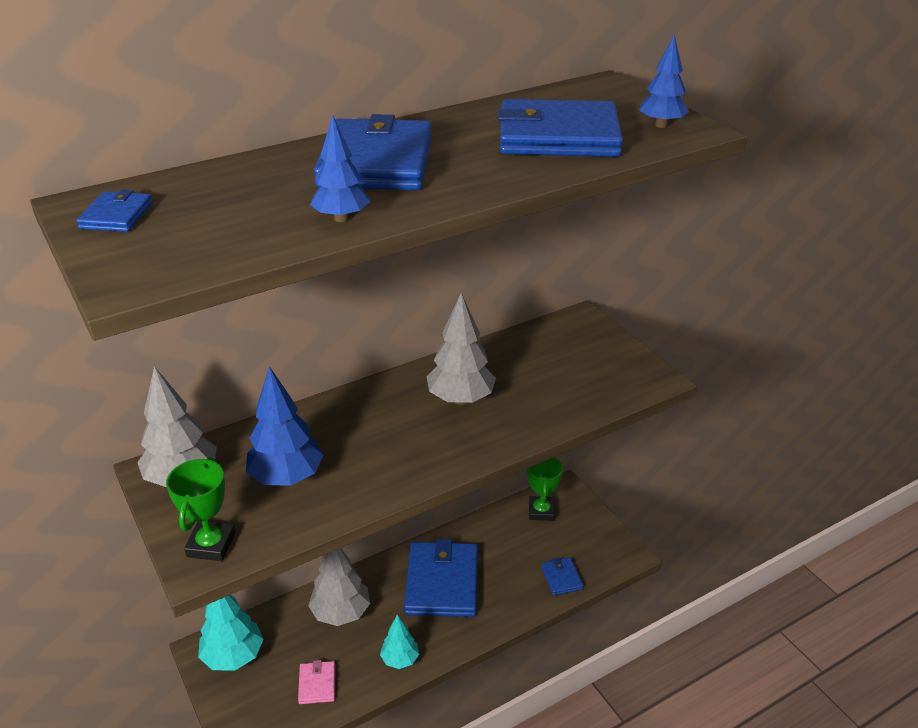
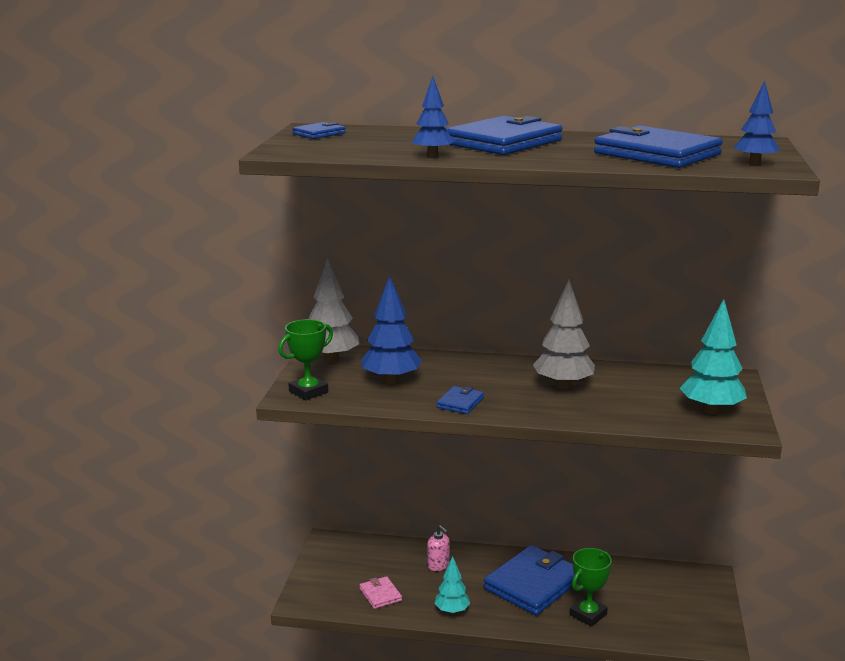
camera: 40 degrees right, 15 degrees down
turquoise tree [198,595,264,671] -> turquoise tree moved to [680,299,747,414]
pink wallet [298,660,335,704] -> pink wallet turned 60 degrees counterclockwise [360,576,402,609]
grey tree [308,548,370,626] -> pink soap dispenser [427,525,450,571]
green trophy [527,457,563,521] -> green trophy moved to [570,548,612,627]
blue wallet [541,557,583,595] -> blue wallet moved to [436,386,484,414]

